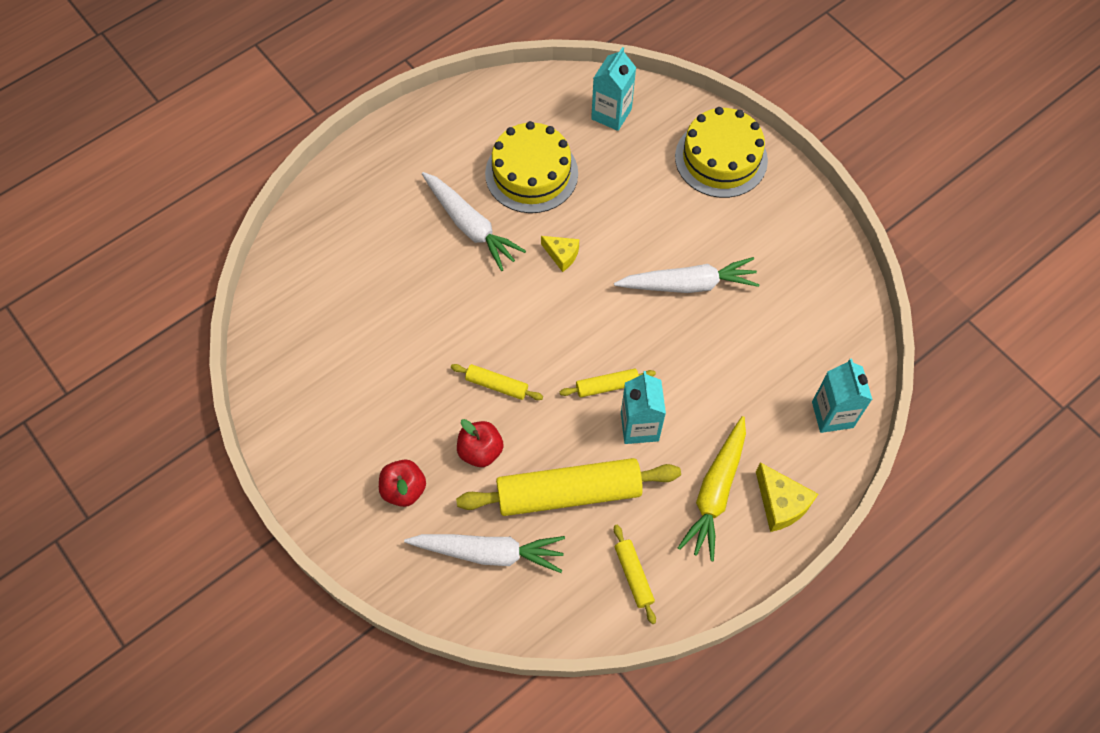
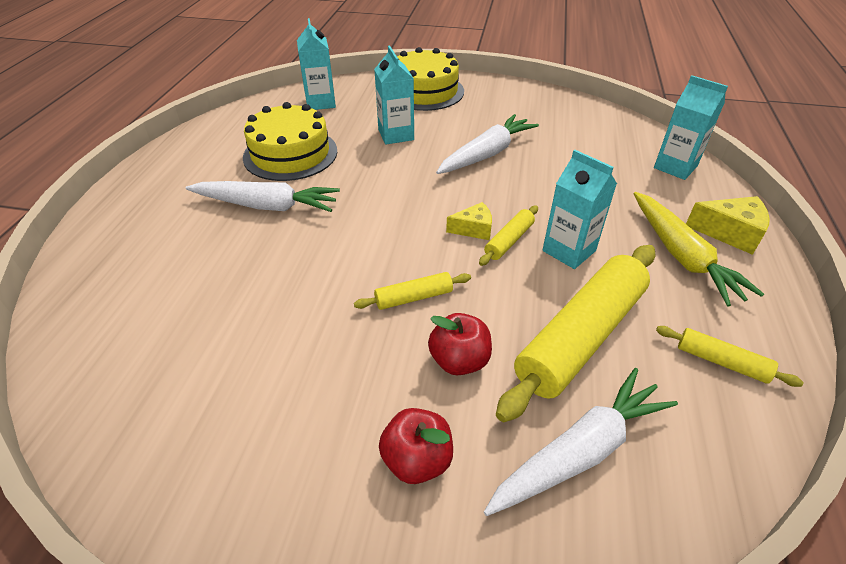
camera: 40 degrees left, 20 degrees down
yellow cheese [541,236,579,272] -> yellow cheese moved to [446,202,492,240]
none -> turquoise carton [374,46,414,144]

